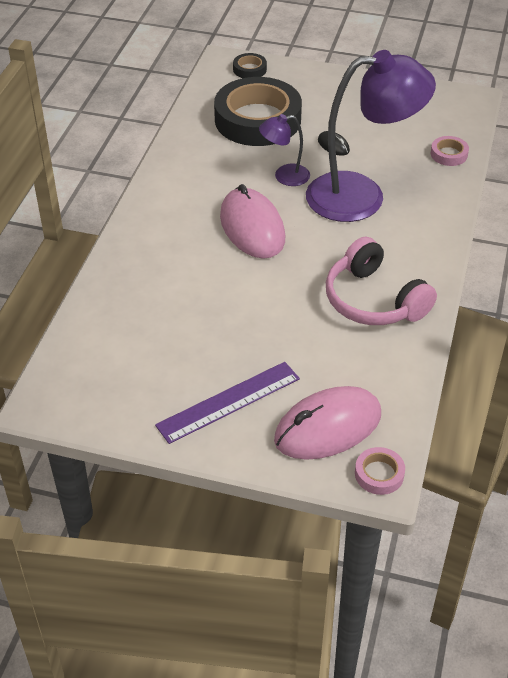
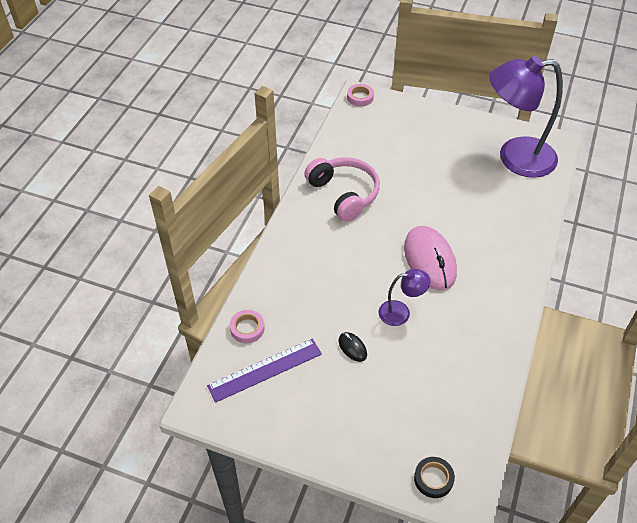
camera: 175 degrees left, 5 degrees up
purple ruler [155,362,300,444] -> purple ruler moved to [207,338,322,403]
black tape [214,77,302,146] -> none
pink mouse [274,386,381,460] -> none
purple lamp [306,50,436,222] -> purple lamp moved to [489,56,563,178]

